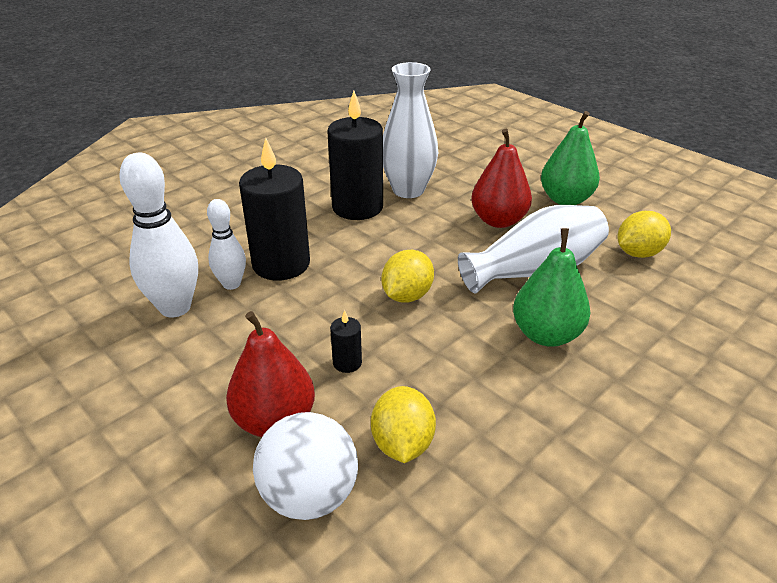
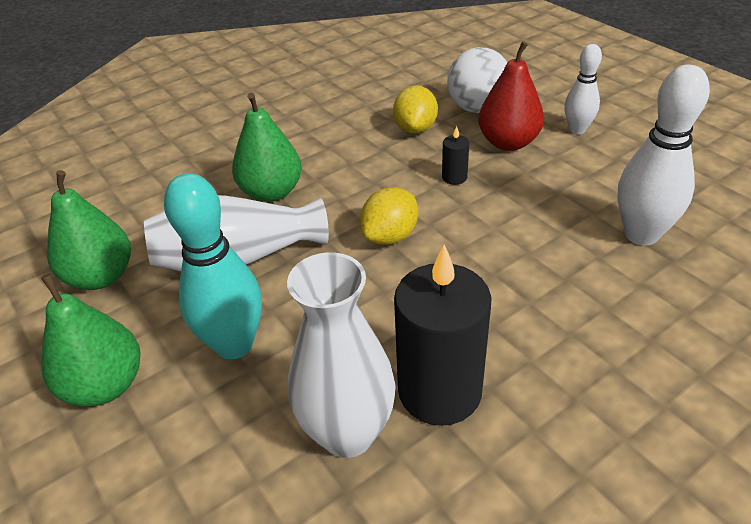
camera: 170 degrees left, 5 degrees up
white bowling pin [207,199,246,290] -> white bowling pin moved to [564,44,602,134]
black candle [239,138,310,280] -> none
red pear [471,129,532,228] -> turquoise bowling pin [164,173,262,359]
yellow lemon [618,211,671,258] -> green pear [47,170,131,290]

